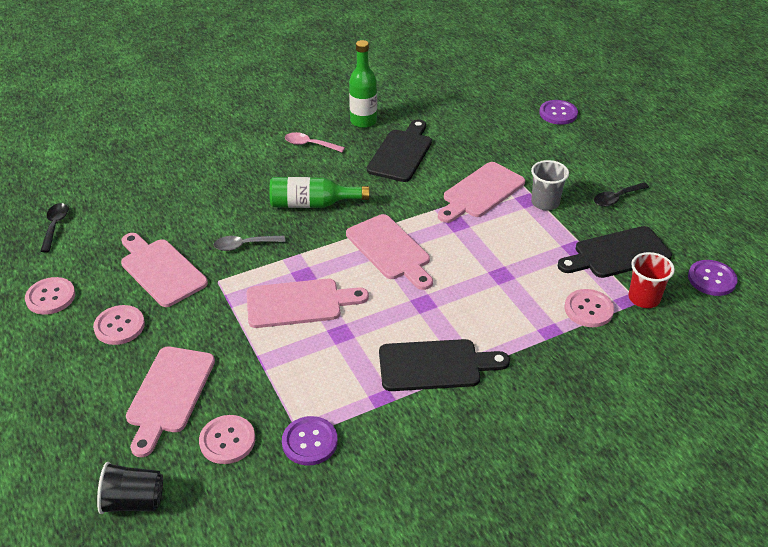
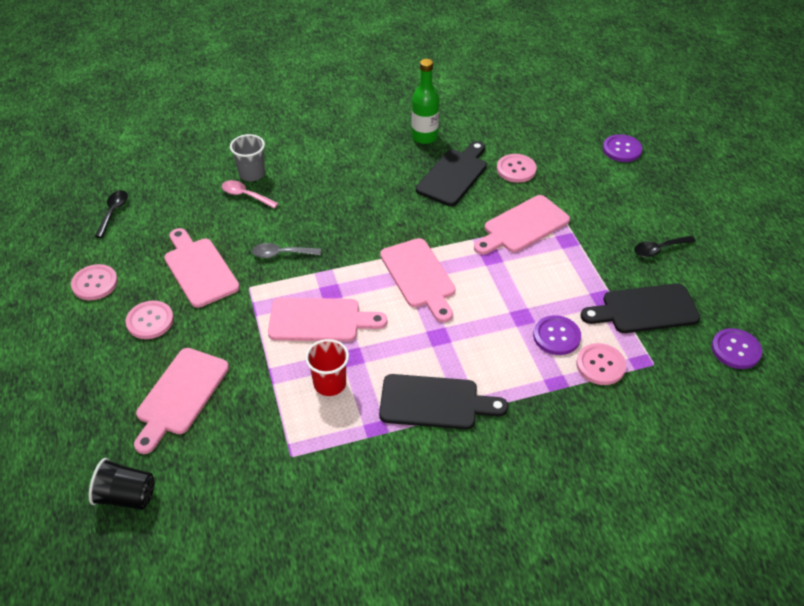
camera: 10 degrees right, 5 degrees up
pink button [199,415,255,464] -> pink button moved to [497,154,537,183]
green bottle [269,177,369,208] -> none
purple button [282,416,338,466] -> purple button moved to [533,315,581,355]
pink spoon [285,132,345,152] -> pink spoon moved to [222,180,279,209]
grey cup [531,160,569,210] -> grey cup moved to [230,134,265,181]
red cup [628,252,675,308] -> red cup moved to [305,339,349,396]

